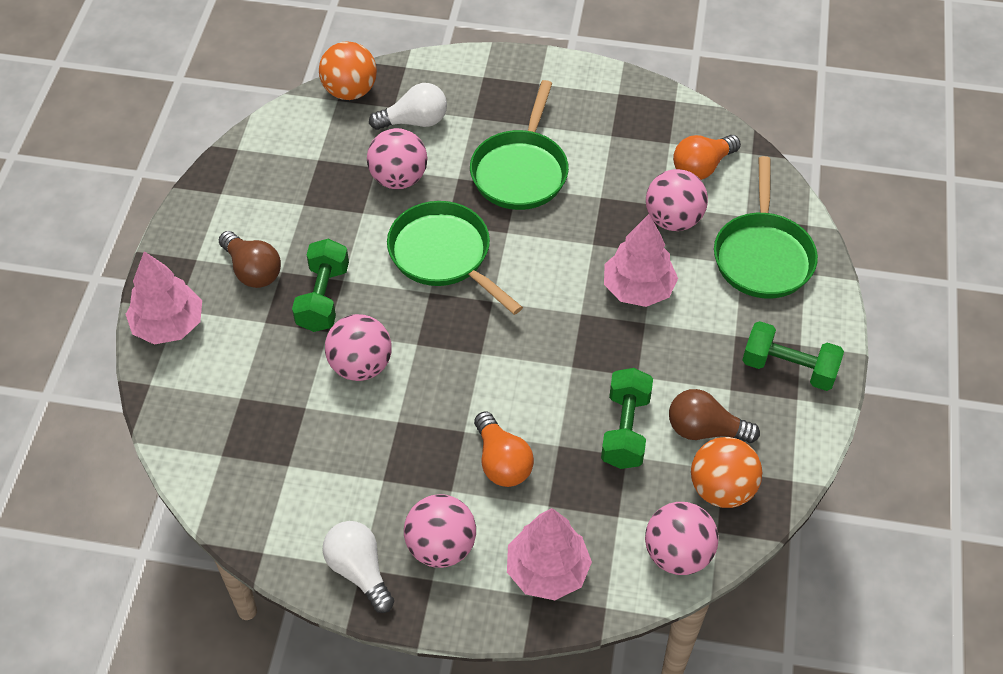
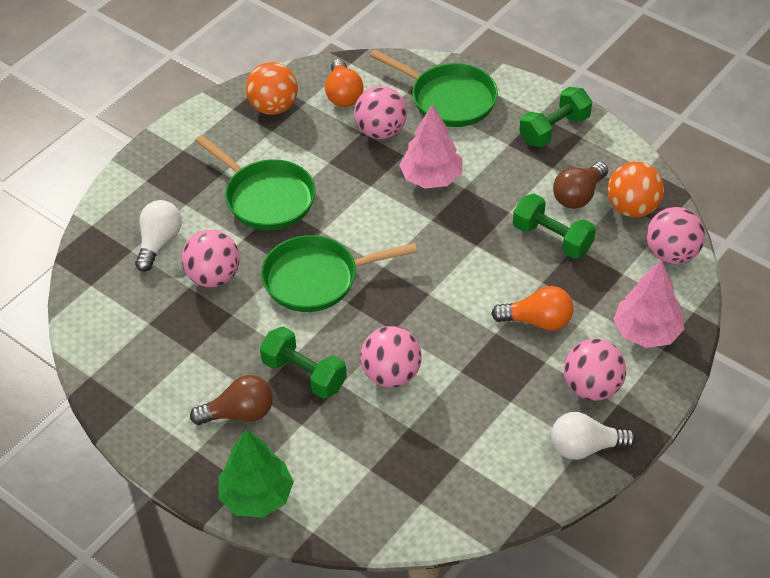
camera: 60 degrees left, 5 degrees down
pink tree [126,251,202,344] -> green tree [219,429,294,518]
orange ball [319,41,377,100] -> orange ball moved to [246,62,298,115]

